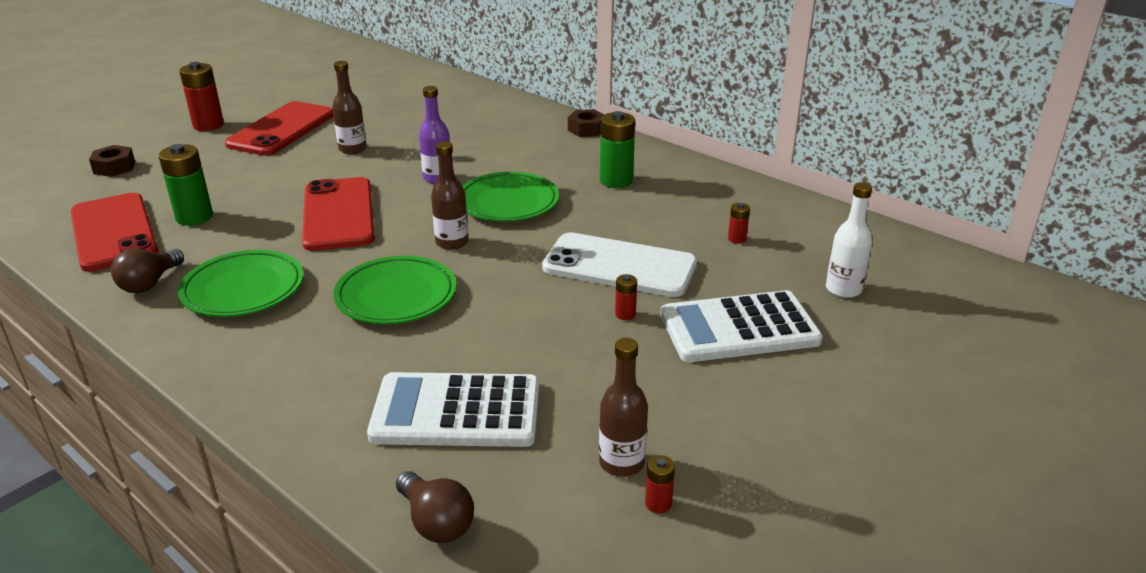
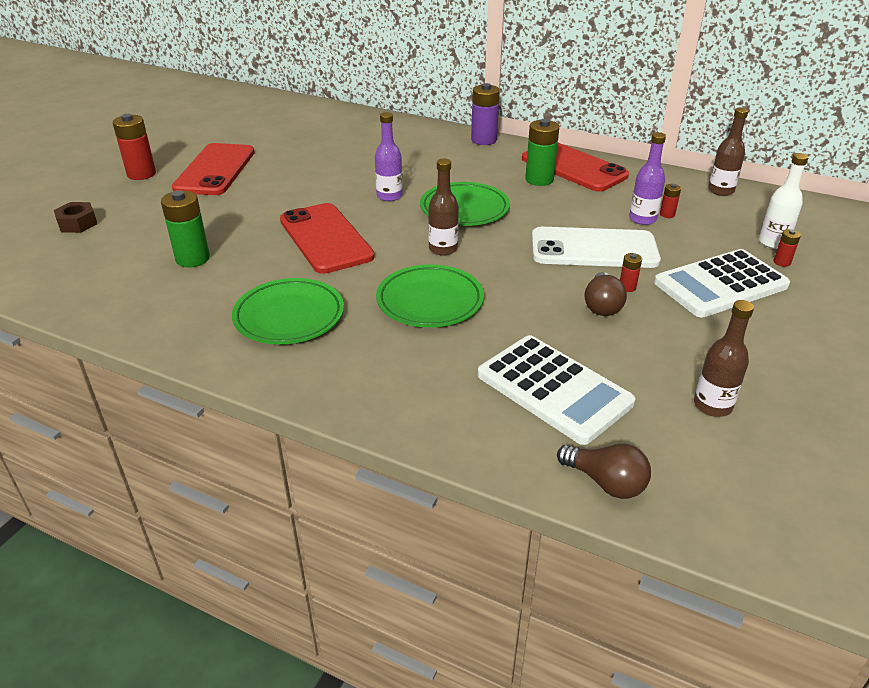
camera: 15 degrees left, 5 degrees up
red phone [71,193,158,272] -> red phone moved to [522,143,629,192]
brown light bulb [111,248,184,293] -> brown light bulb moved to [585,272,627,316]
brown bottle [332,61,367,154] -> brown bottle moved to [708,108,748,196]
white calculator [367,372,540,447] -> white calculator turned 120 degrees counterclockwise [478,335,635,445]
brown nut [568,109,605,137] -> purple battery [471,83,500,145]
red battery [645,455,675,514] -> red battery moved to [774,229,801,267]
none -> purple bottle [629,132,666,225]

